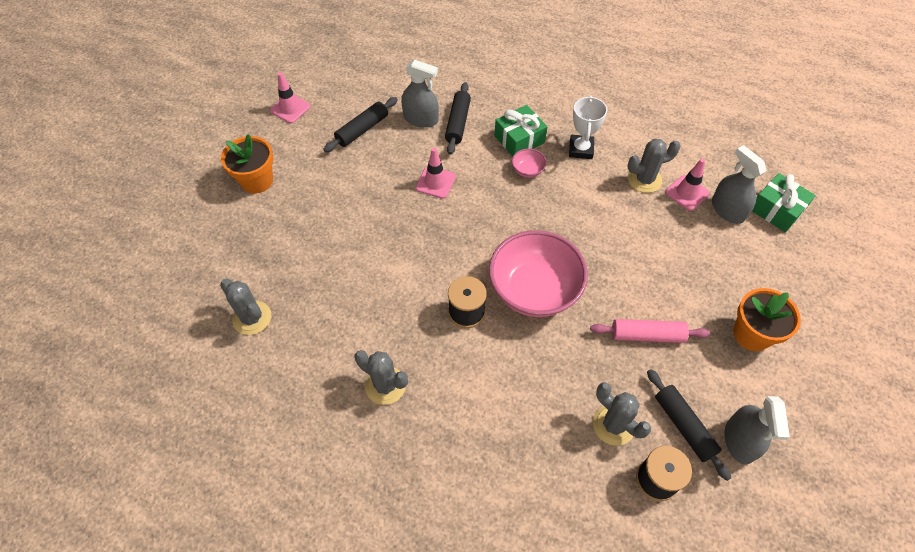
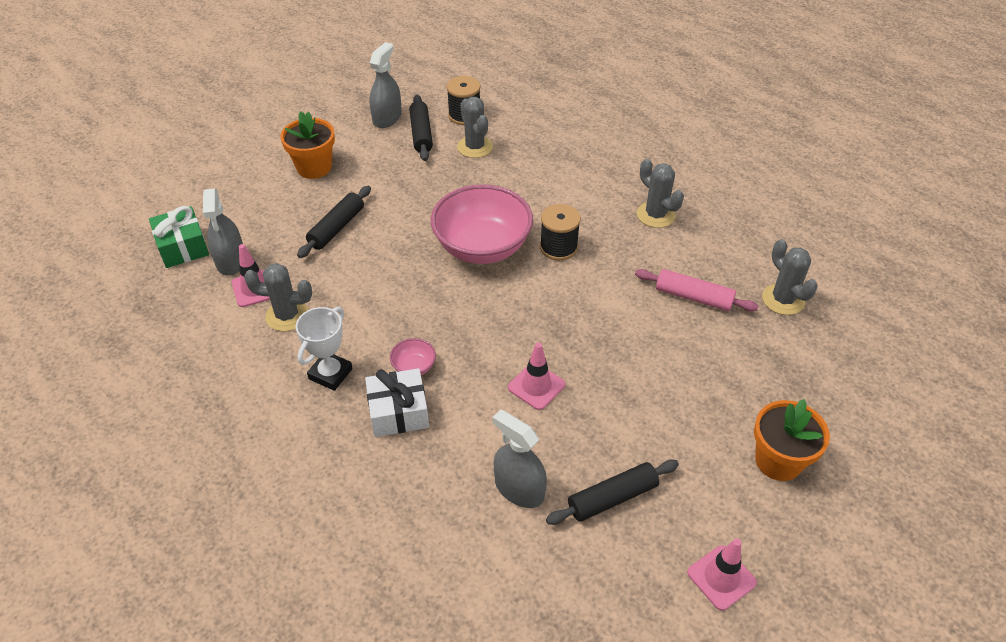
camera: 160 degrees left, 10 degrees down
black rolling pin [445,82,471,155] -> black rolling pin moved to [297,186,371,258]
green gift [494,105,547,156] -> white gift [365,368,429,437]
pink rolling pin [590,319,710,343] -> pink rolling pin moved to [635,269,758,311]

